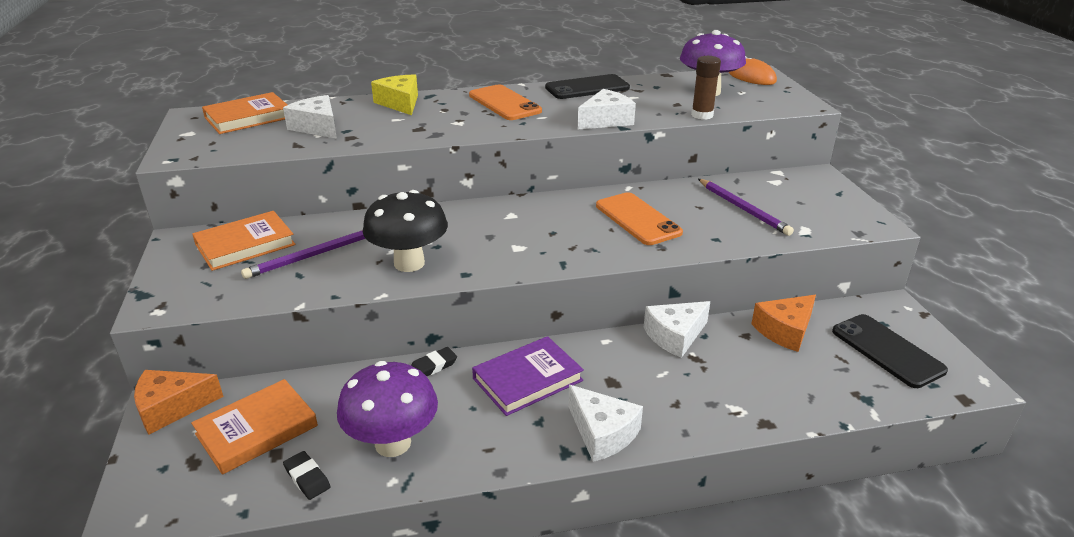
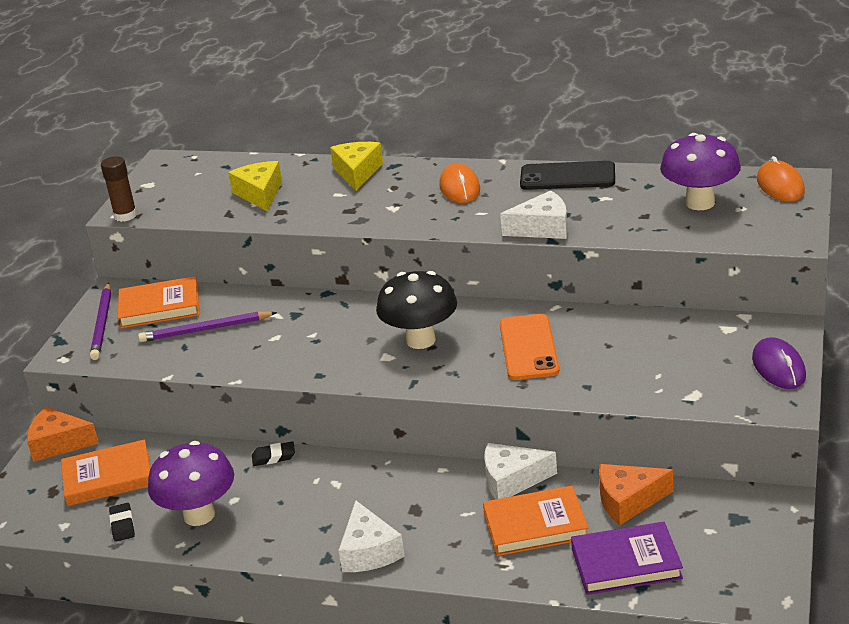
camera: 30 degrees right, 0 degrees up
orange book [202,92,287,134] -> orange book moved to [483,486,589,556]
white cheese [283,95,337,139] -> yellow cheese [228,161,282,211]
black mushroom [363,190,448,272] -> black mushroom moved to [376,271,457,349]
orange phone [469,85,542,120] -> orange mouse [439,163,480,203]
purple book [472,336,584,416] -> purple book moved to [571,522,683,595]
brown glue stick [691,56,721,120] -> brown glue stick moved to [101,156,137,222]
purple pencil [698,179,794,236] -> purple pencil moved to [90,283,111,360]
black phone [832,314,948,388] -> none
none -> purple mouse [752,337,806,389]

